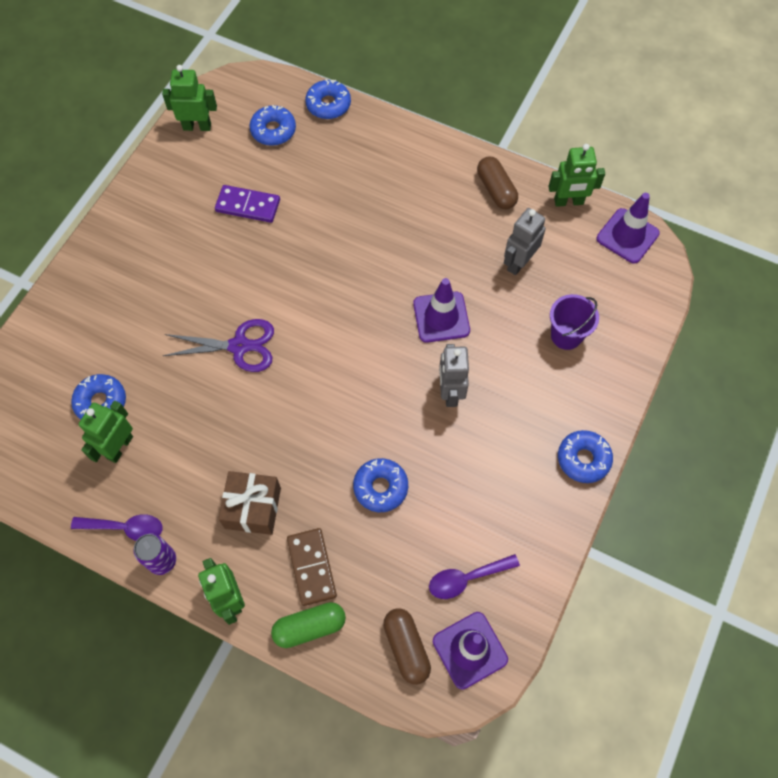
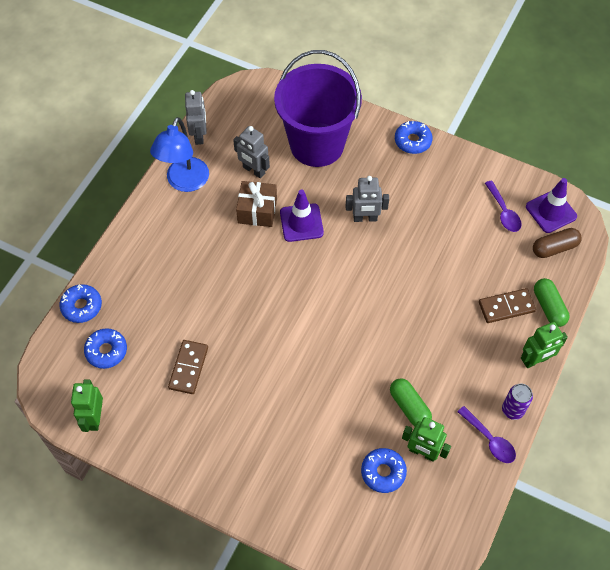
camera: 90 degrees left, 5 degrees down
purple spoon [71,514,163,541] -> purple spoon turned 135 degrees clockwise [457,406,516,463]
purple scissors [163,319,274,372] -> none
purple domino [215,185,280,223] -> brown domino [168,340,208,394]
brown gift [218,471,281,535] -> brown gift moved to [236,181,277,227]
blue donut [353,458,408,512] -> none
brown capsule [477,157,518,209] -> blue lamp [150,117,209,192]
green robot [548,144,605,207] -> grey robot [185,90,207,145]
purple bucket [550,294,599,350] -> purple bucket [274,50,362,167], size x2.35
purple traffic cone [596,193,660,264] -> none
none -> green capsule [390,378,432,426]

